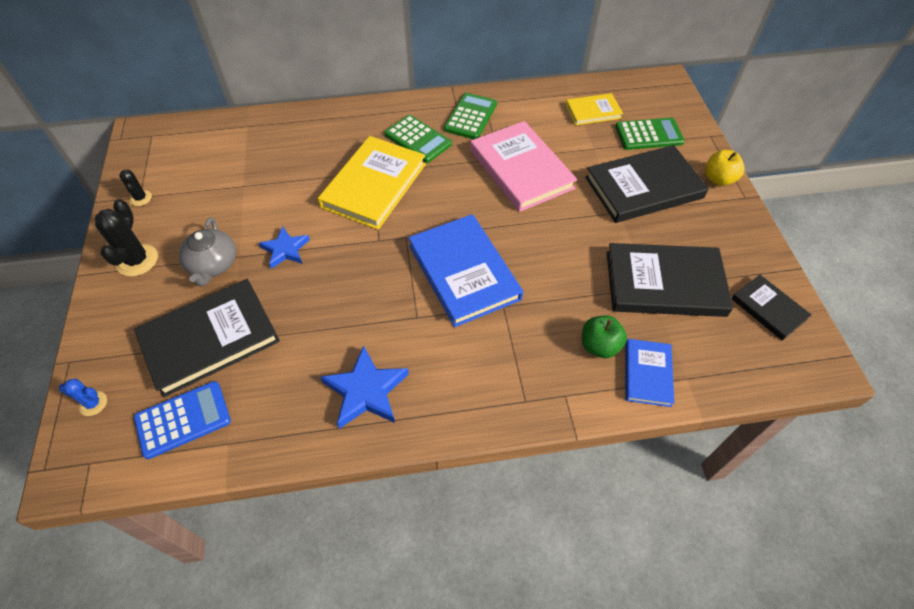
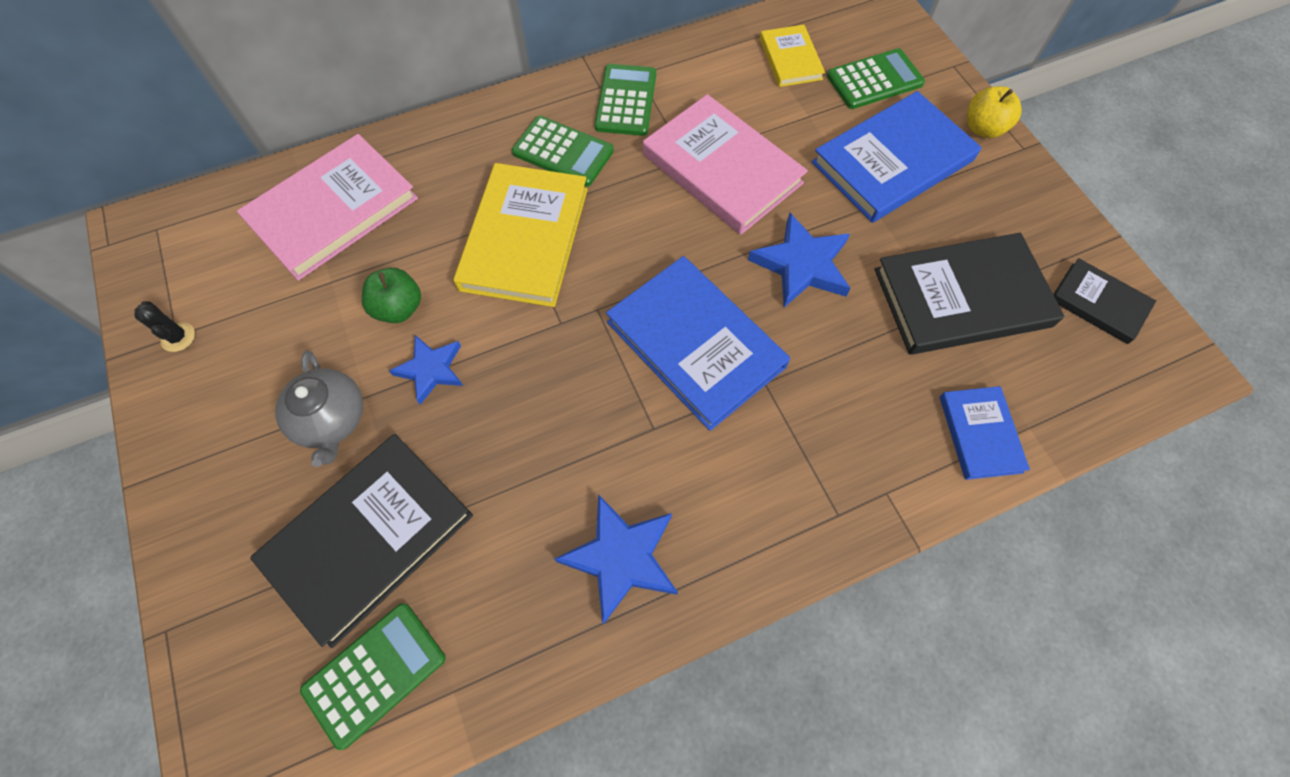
camera: 15 degrees left, 10 degrees up
blue cactus [59,379,107,416] -> none
black cactus [95,199,158,277] -> none
blue calculator [134,381,231,459] -> green calculator [300,603,446,750]
yellow book [566,93,623,125] -> yellow book turned 75 degrees counterclockwise [760,25,825,87]
green apple [582,315,627,358] -> green apple moved to [362,268,421,323]
black book [585,145,709,223] -> blue book [811,91,981,223]
none -> pink book [237,134,418,281]
none -> blue star [748,212,851,307]

